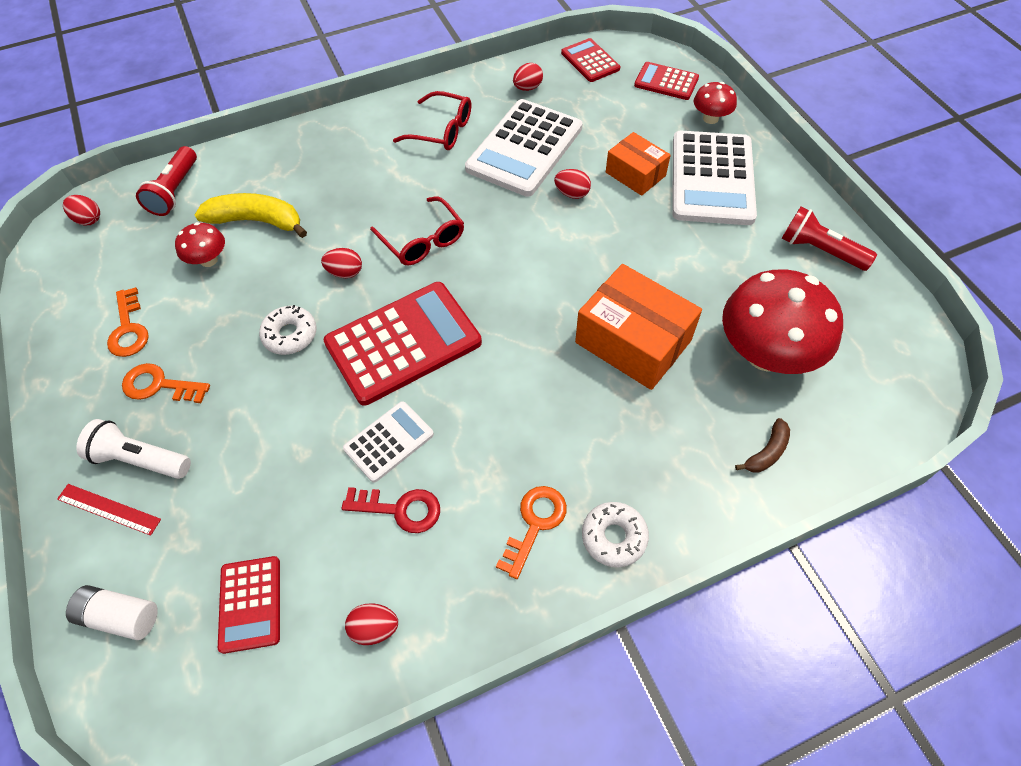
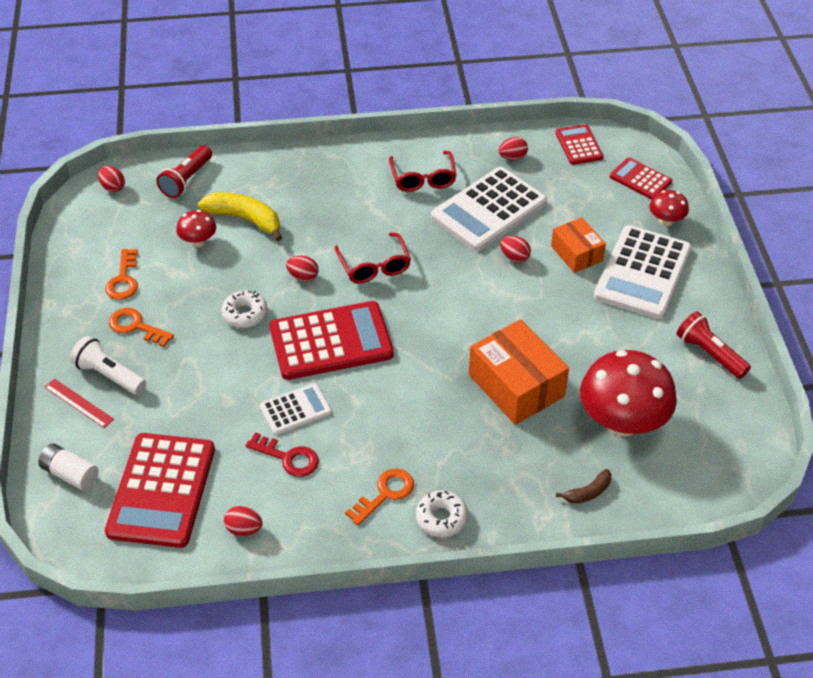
camera: 15 degrees right, 10 degrees down
red calculator [218,556,280,654] -> red calculator [105,433,215,548], size x1.88
red glasses [393,91,471,150] -> red glasses turned 45 degrees clockwise [389,151,456,192]

